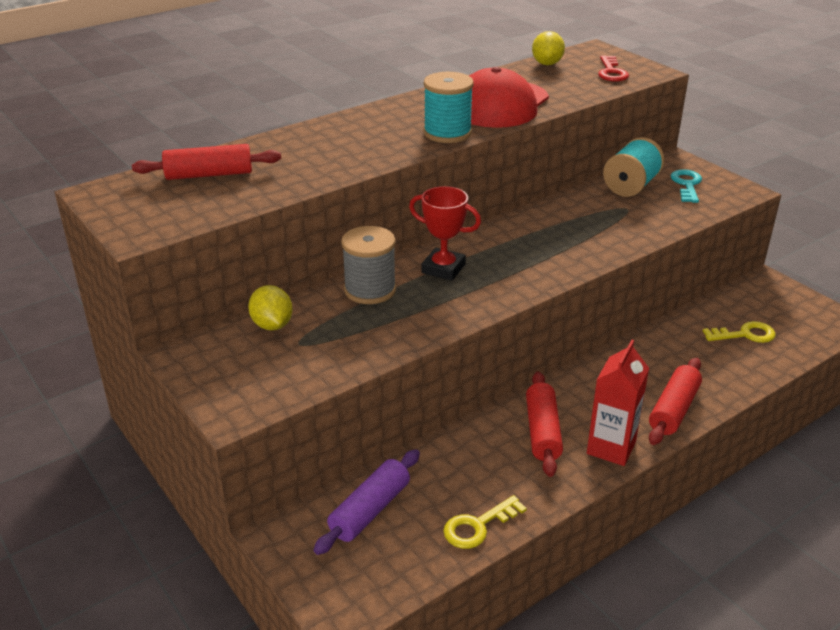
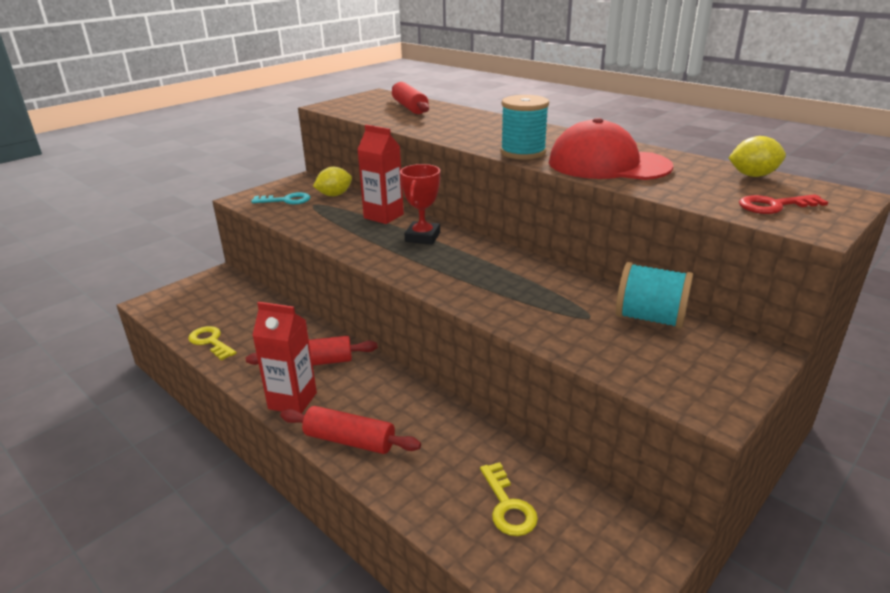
camera: 80 degrees right, 5 degrees down
purple rolling pin [314,449,420,555] -> none
grey spool [341,226,396,304] -> red carton [357,125,404,224]
turquoise key [671,169,702,203] -> turquoise key moved to [251,192,311,205]

